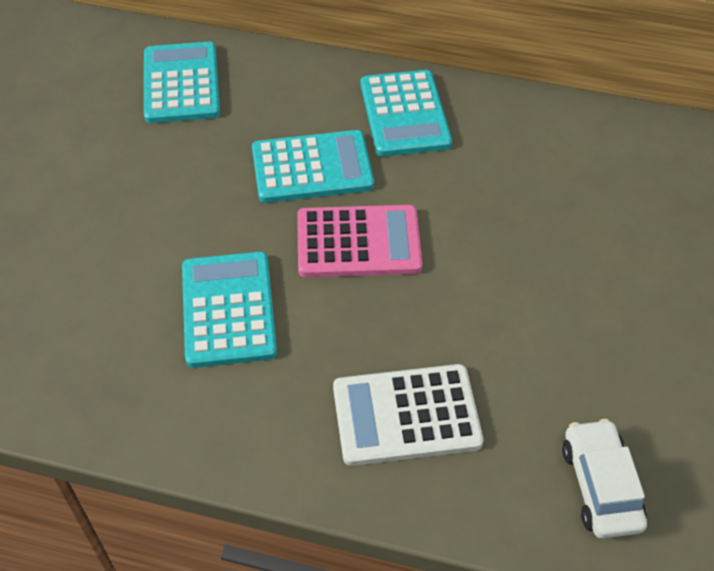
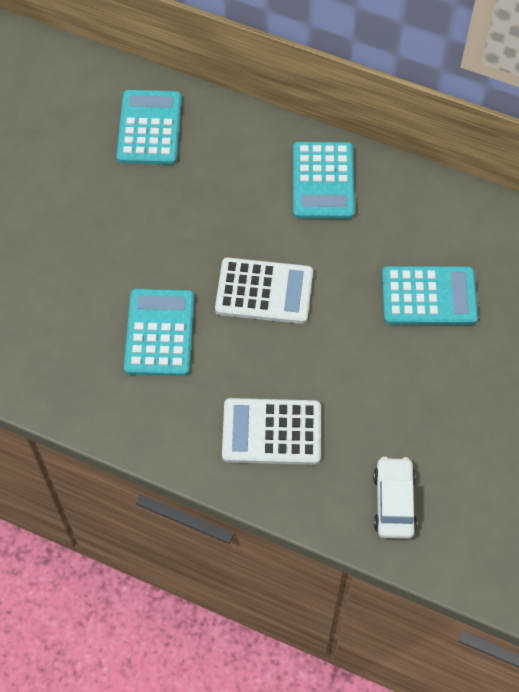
camera: 10 degrees right, 10 degrees up
turquoise calculator [252,130,374,203] -> turquoise calculator moved to [382,266,478,325]
pink calculator [297,205,422,278] -> white calculator [215,257,313,324]

